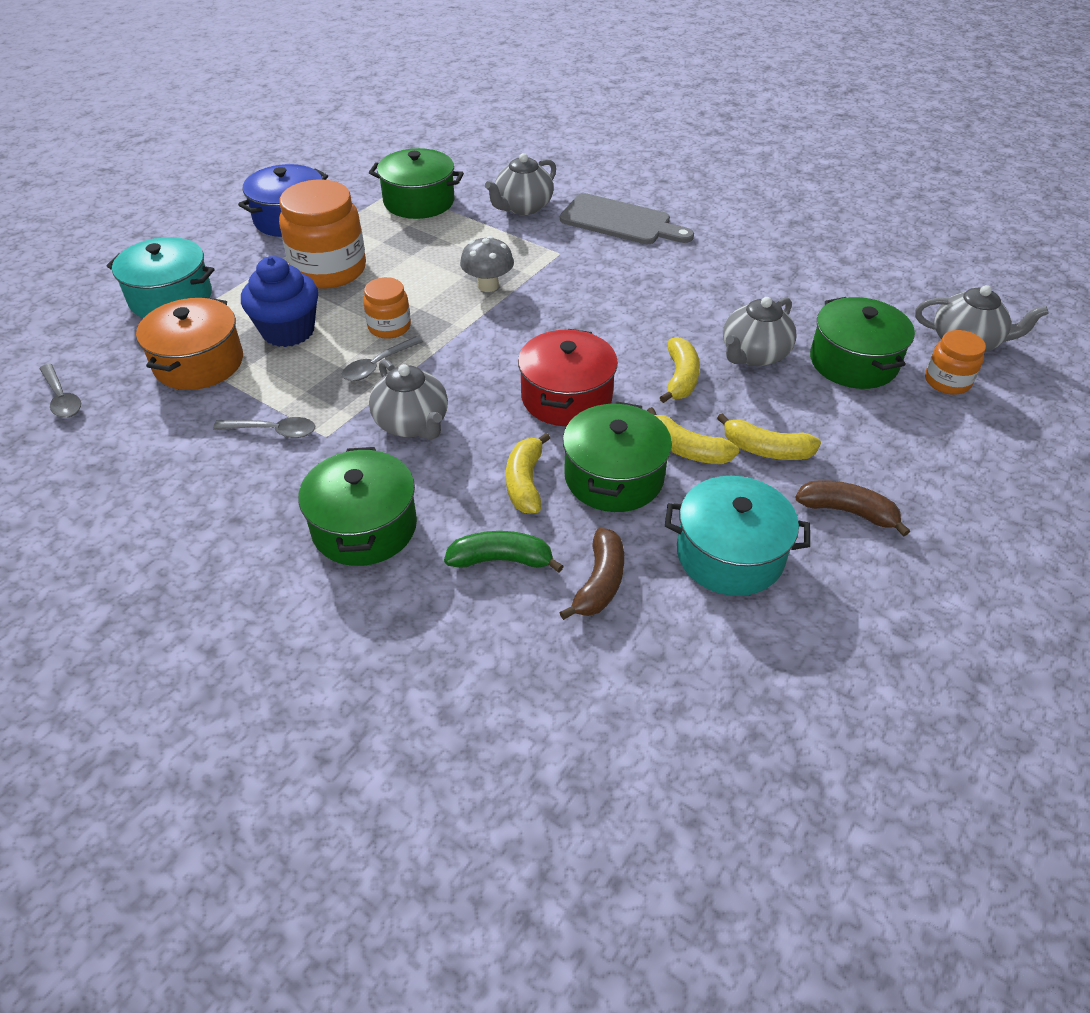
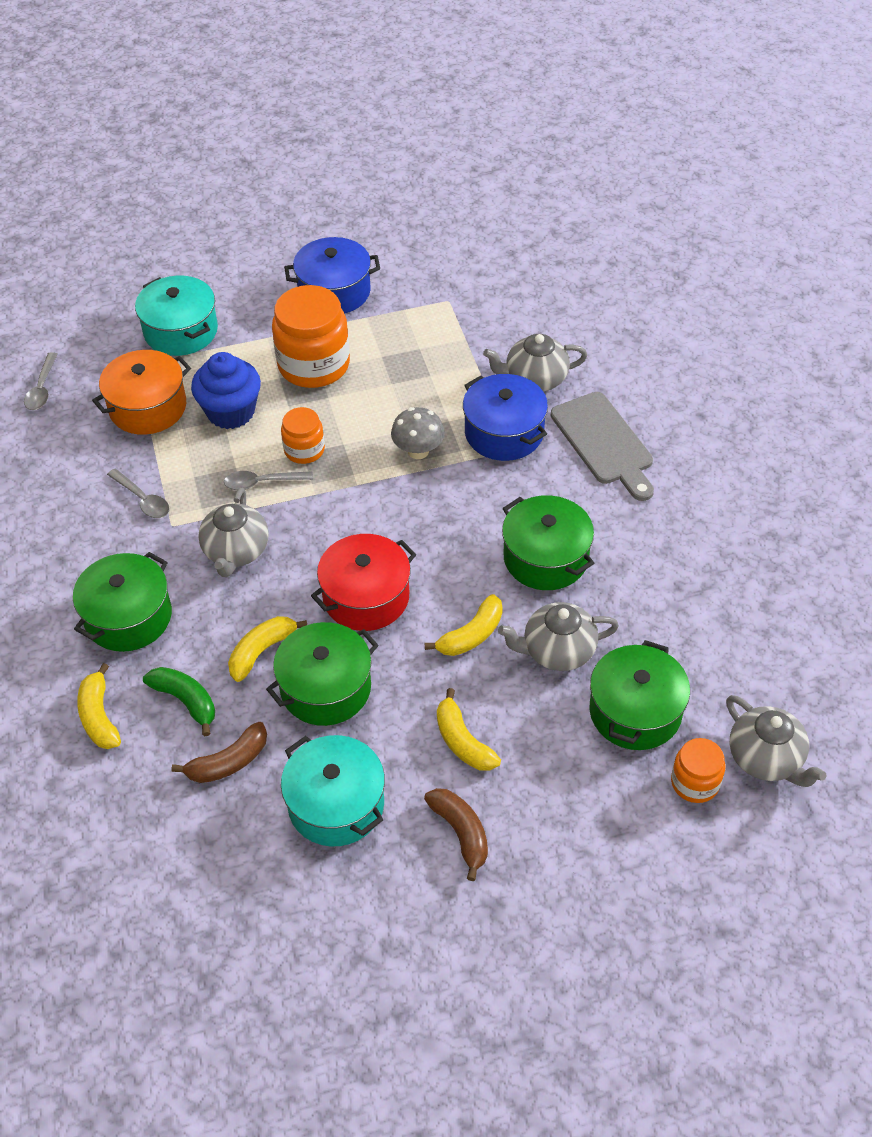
camera: 40 degrees right, 5 degrees up
green pot [369,148,464,219] -> green pot moved to [502,495,594,590]
yellow banana [647,407,739,464] -> yellow banana moved to [77,663,121,749]
none -> blue pot [463,374,548,461]

